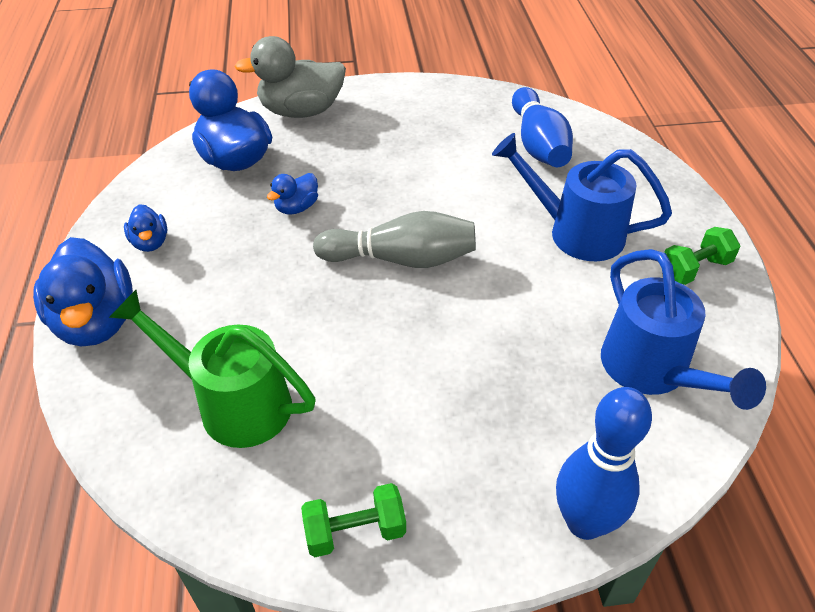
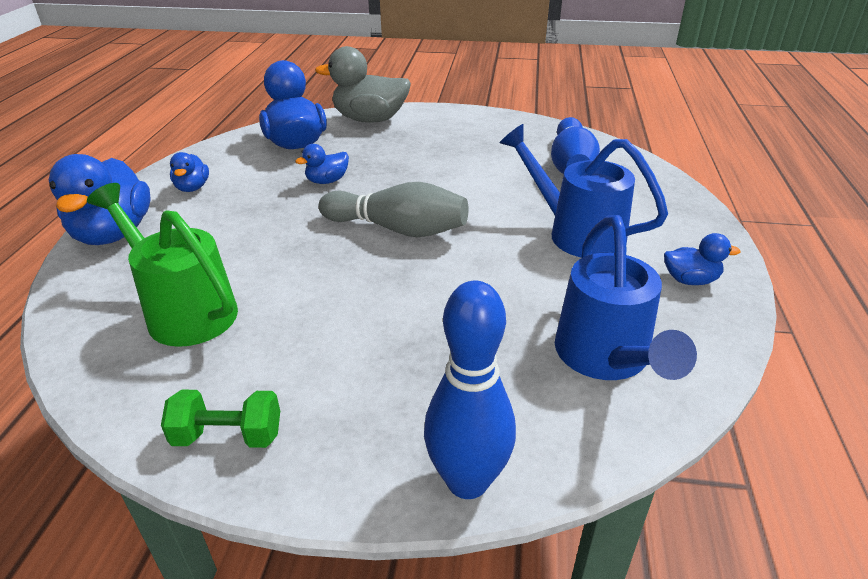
camera: 15 degrees right, 10 degrees down
green dumbbell [664,227,740,285] -> blue duck [664,233,740,285]

